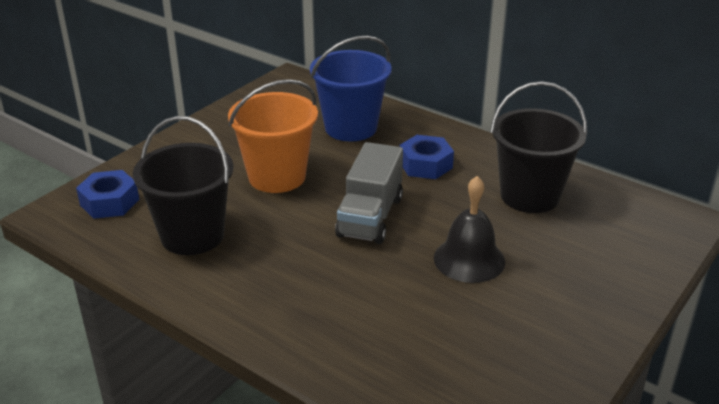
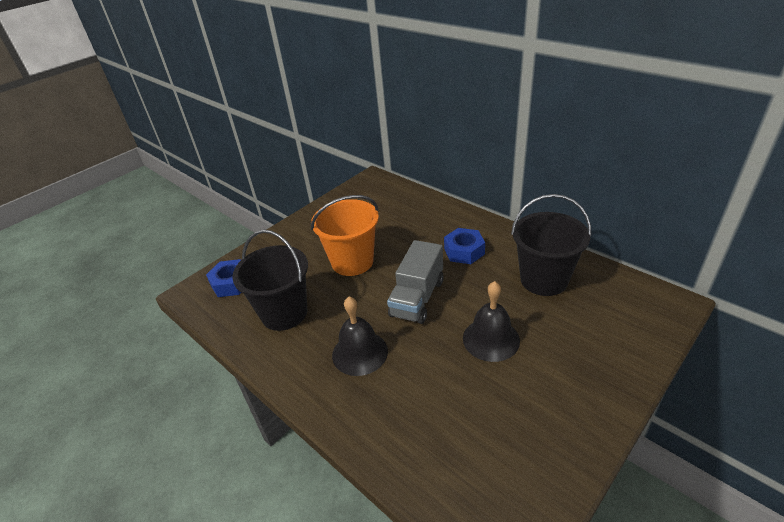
camera: 10 degrees right, 5 degrees up
blue bucket [310,36,392,141] -> none
none -> black bell [332,297,388,376]

